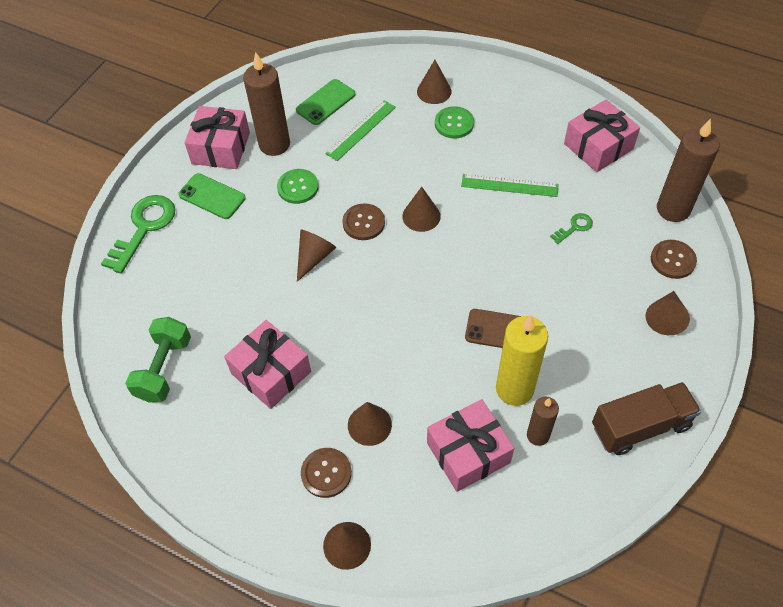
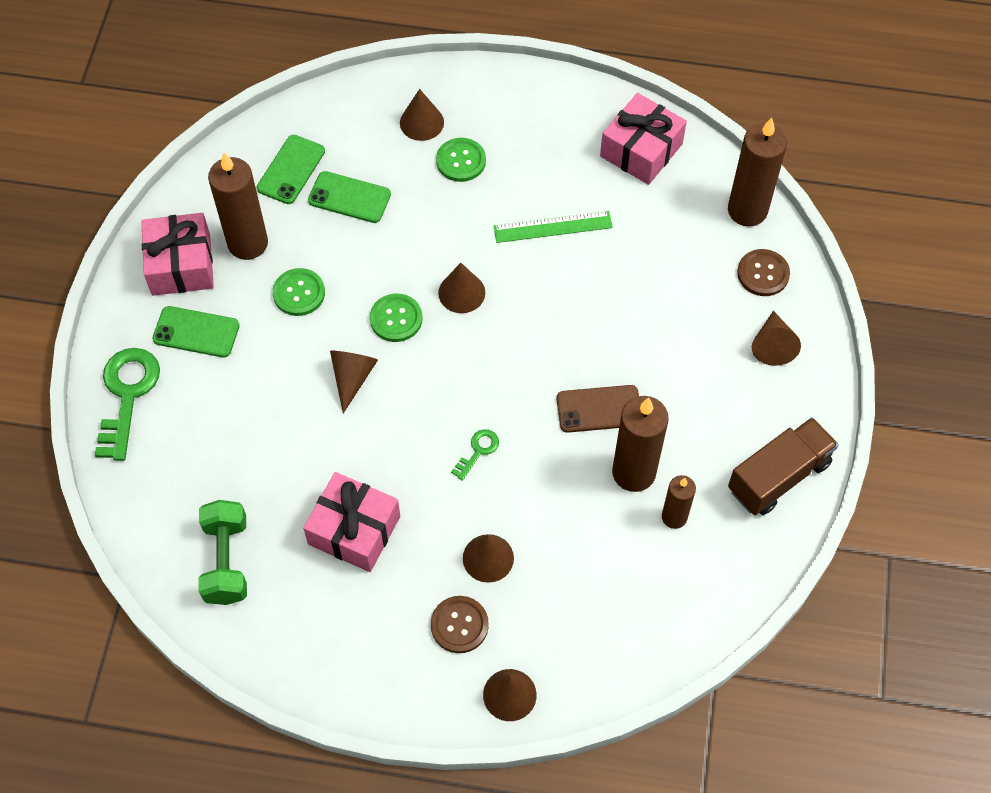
camera: 20 degrees left, 5 degrees up
green ruler [325,100,396,161] -> green phone [308,171,391,223]
brown button [342,203,385,240] -> green button [370,294,423,342]
pink gift [427,399,514,492] -> none
yellow candle [496,315,548,406] -> brown candle [612,396,669,492]
green key [550,213,593,244] -> green key moved to [451,429,499,481]

